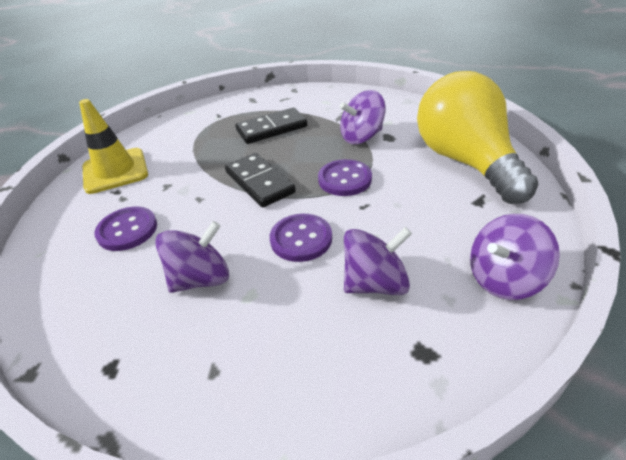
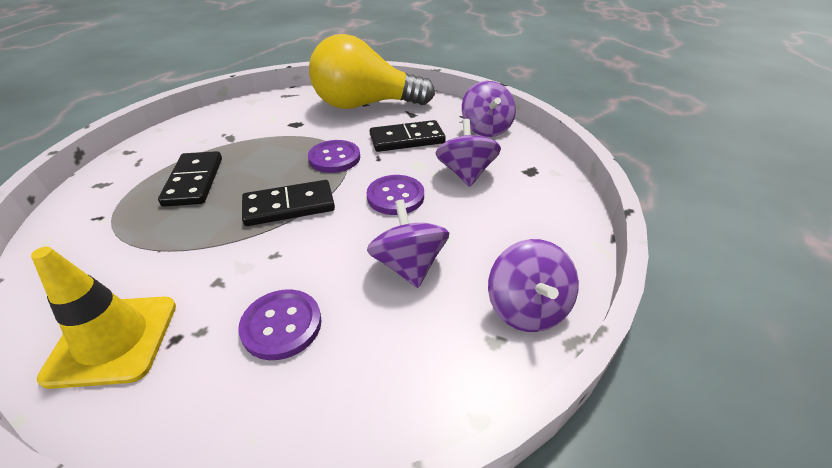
camera: 75 degrees left, 0 degrees up
purple spinning top [340,90,386,144] -> purple spinning top moved to [488,239,579,332]
none -> black domino [370,120,446,152]

